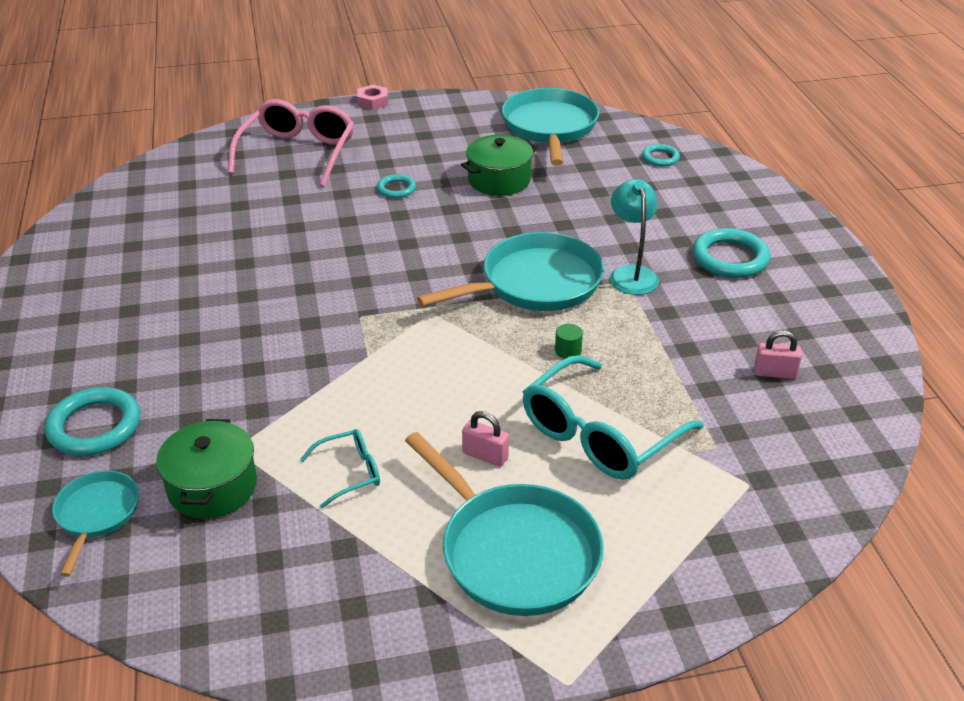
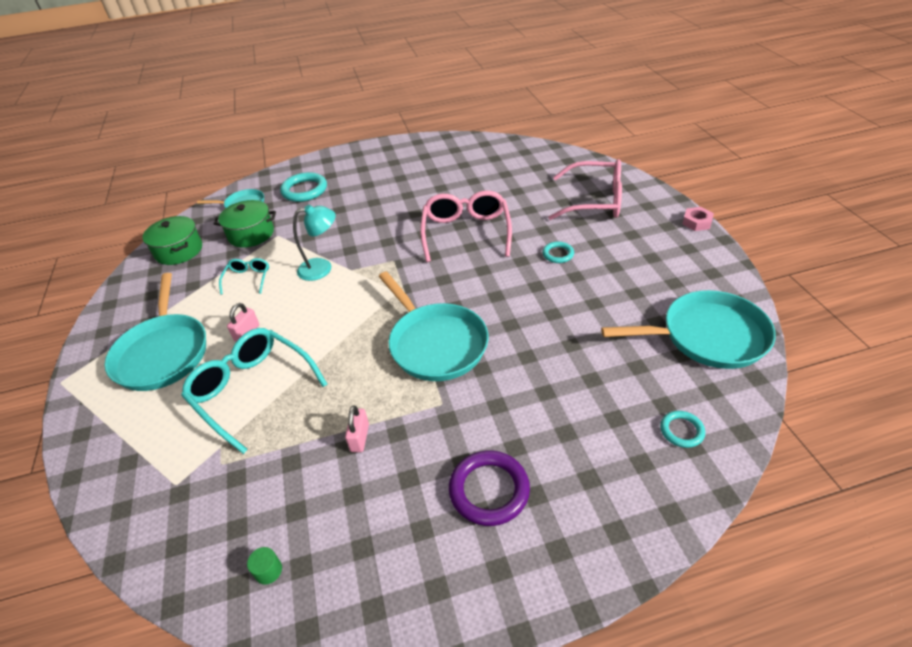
camera: 90 degrees right, 5 degrees up
turquoise glasses [300,429,380,508] -> turquoise glasses turned 150 degrees counterclockwise [219,258,269,295]
turquoise pan [405,432,604,616] -> turquoise pan turned 60 degrees counterclockwise [104,273,206,391]
green pot [461,135,537,196] -> green pot moved to [143,216,202,265]
green cylinder [555,324,583,359] -> green cylinder moved to [247,547,282,585]
turquoise lamp [610,179,659,295] -> turquoise lamp moved to [293,205,336,281]
turquoise ring [693,228,770,278] -> purple ring [449,450,530,526]
pink padlock [754,330,802,379] -> pink padlock moved to [345,406,369,452]
none -> pink glasses [420,191,512,262]

